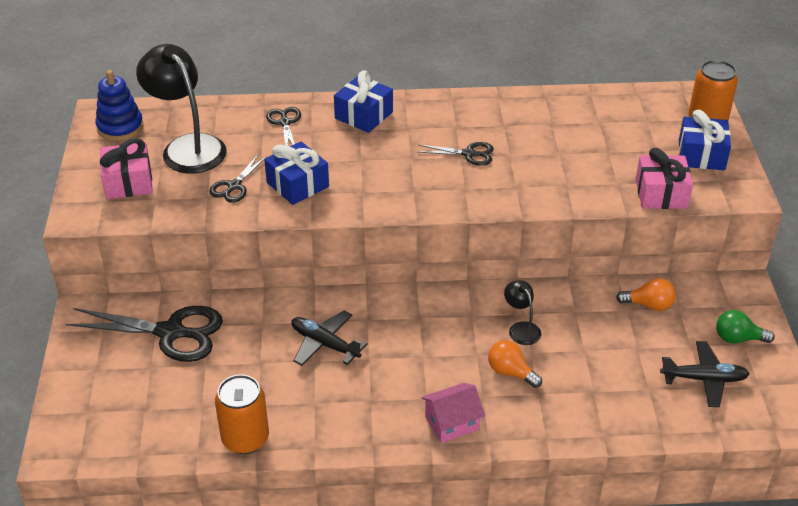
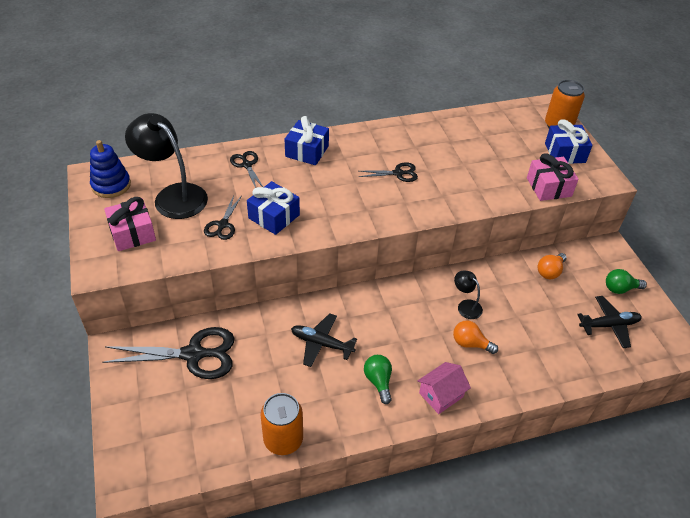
camera: 15 degrees left, 5 degrees up
orange light bulb [616,278,676,311] -> orange light bulb turned 135 degrees clockwise [537,253,567,279]
none -> green light bulb [364,355,392,404]

